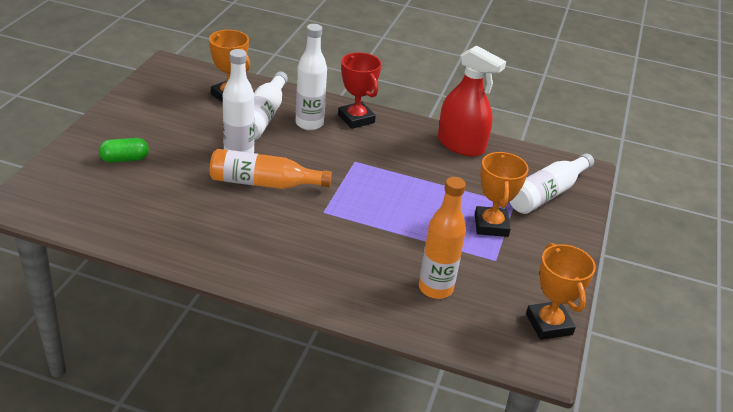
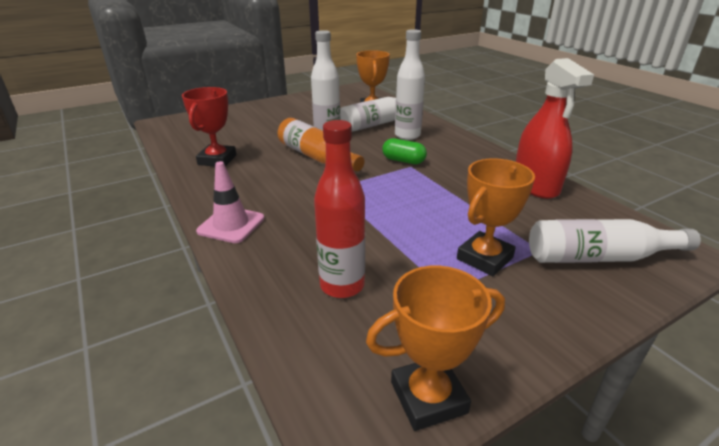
camera: 45 degrees right, 5 degrees down
green capsule [99,138,149,163] -> green capsule moved to [382,138,427,164]
red trophy [338,52,382,129] -> red trophy moved to [182,87,237,167]
orange bottle [419,177,466,299] -> red bottle [314,120,365,298]
orange trophy [526,243,596,340] -> orange trophy turned 45 degrees clockwise [366,266,505,431]
none -> pink traffic cone [196,161,264,243]

